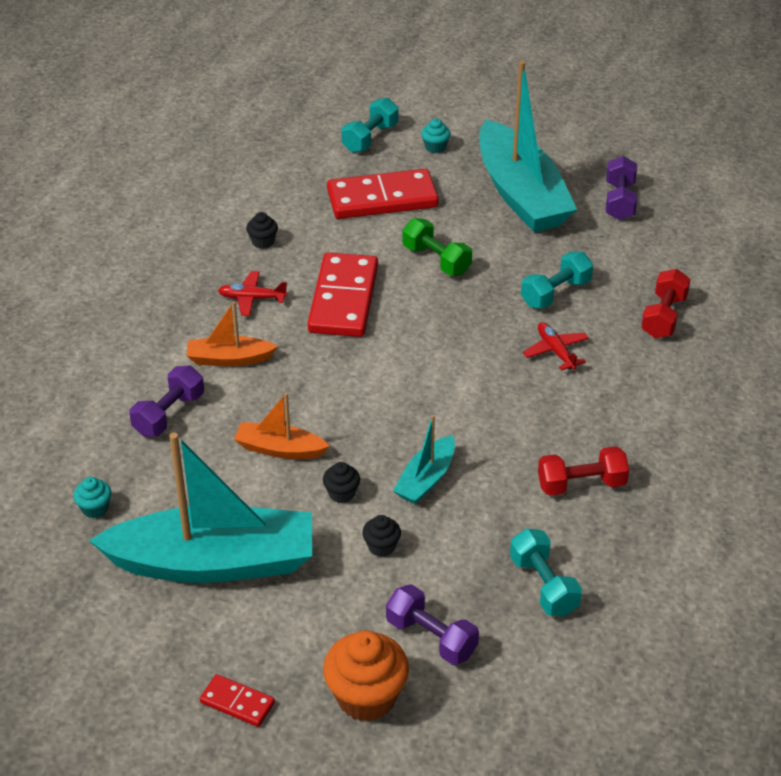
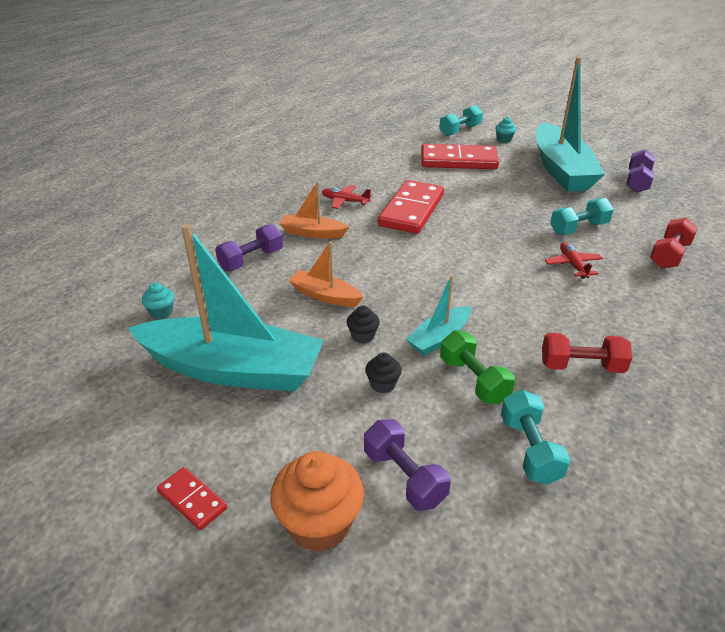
camera: 15 degrees right, 5 degrees down
black cupcake [246,212,278,249] -> none
green dumbbell [402,218,472,275] -> green dumbbell moved to [440,330,515,404]

